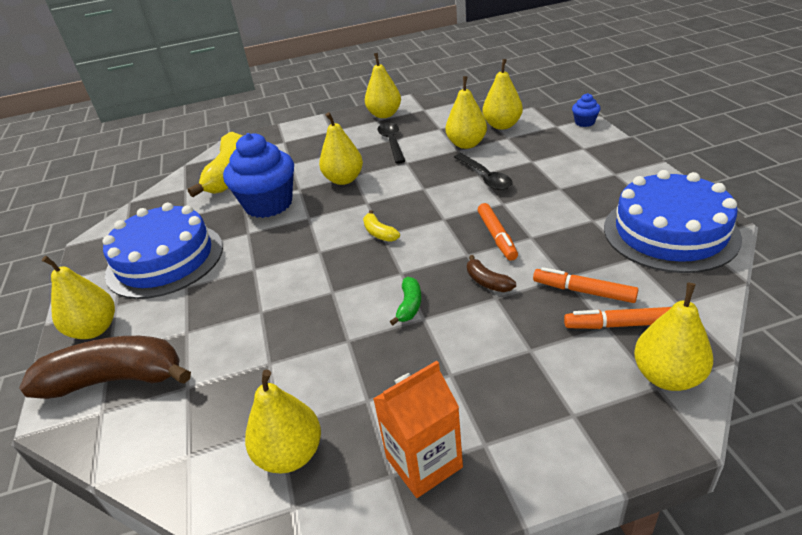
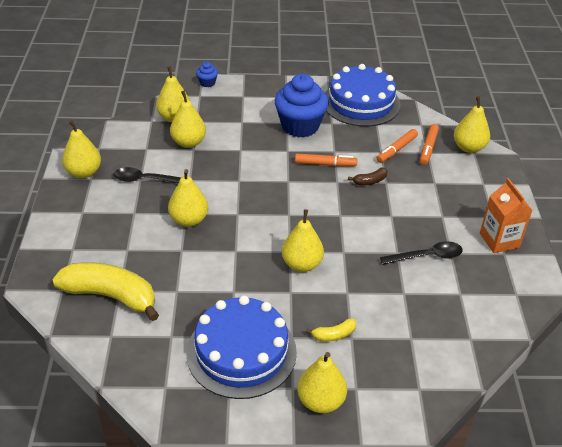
camera: 80 degrees left, 5 degrees up
brown banana [19,336,191,399] -> none
blue cupcake [223,133,294,218] -> blue cupcake moved to [274,74,329,138]
yellow pear [245,370,321,473] -> yellow pear moved to [282,209,324,272]
yellow banana [363,210,400,242] -> yellow banana moved to [306,318,356,341]
green banana [390,277,421,325] -> none
black spoon [454,153,513,190] -> black spoon moved to [380,241,463,265]

